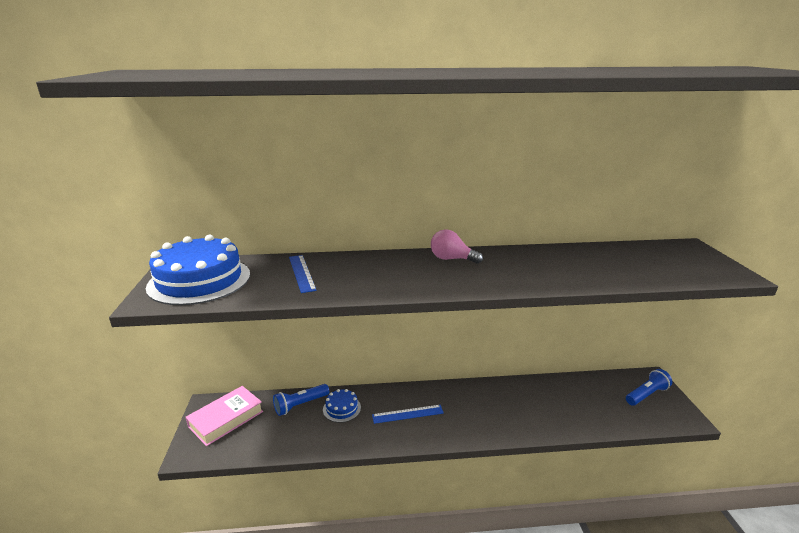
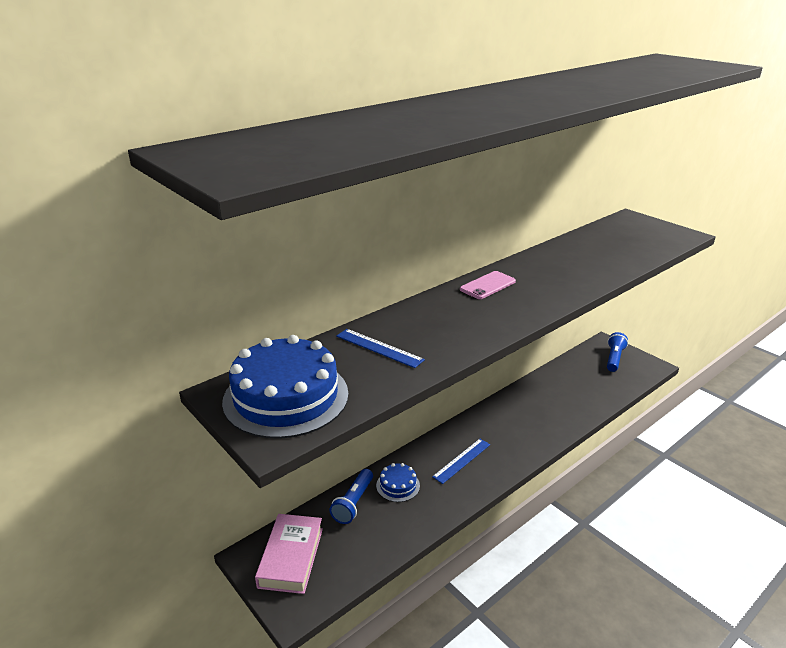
camera: 35 degrees left, 5 degrees up
pink light bulb [431,229,483,264] -> pink phone [460,271,516,299]

